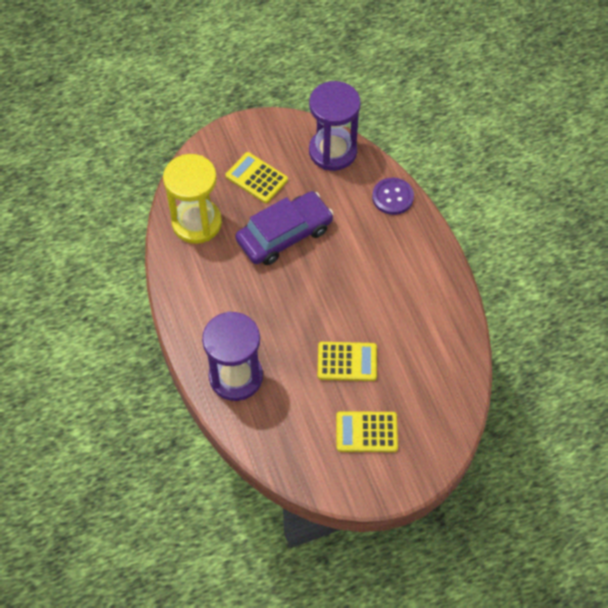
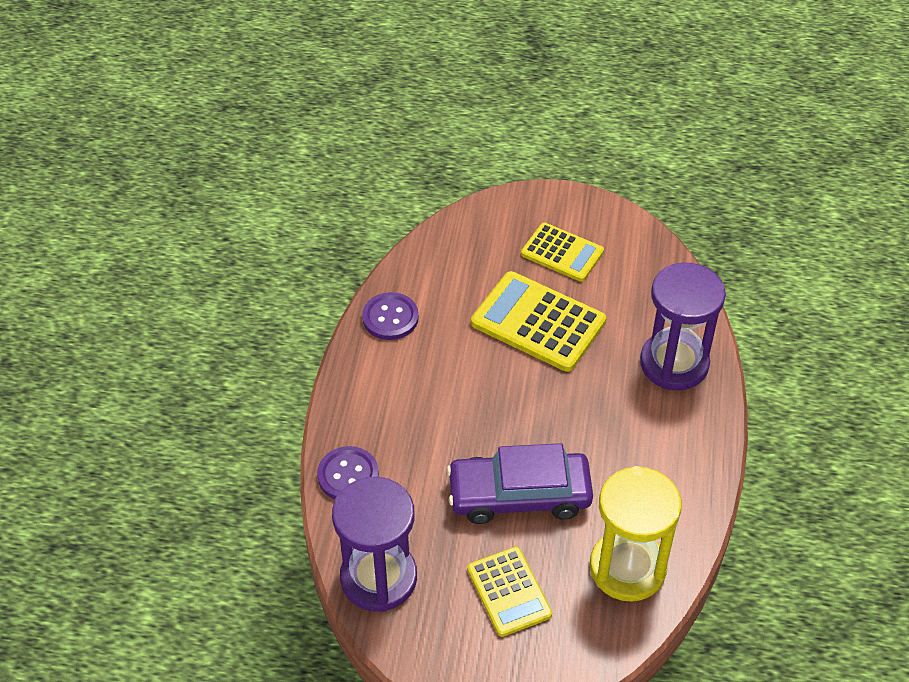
camera: 150 degrees left, 10 degrees down
yellow calculator [318,342,377,381] -> yellow calculator [471,271,606,372], size x1.56
none -> purple button [362,292,419,340]

